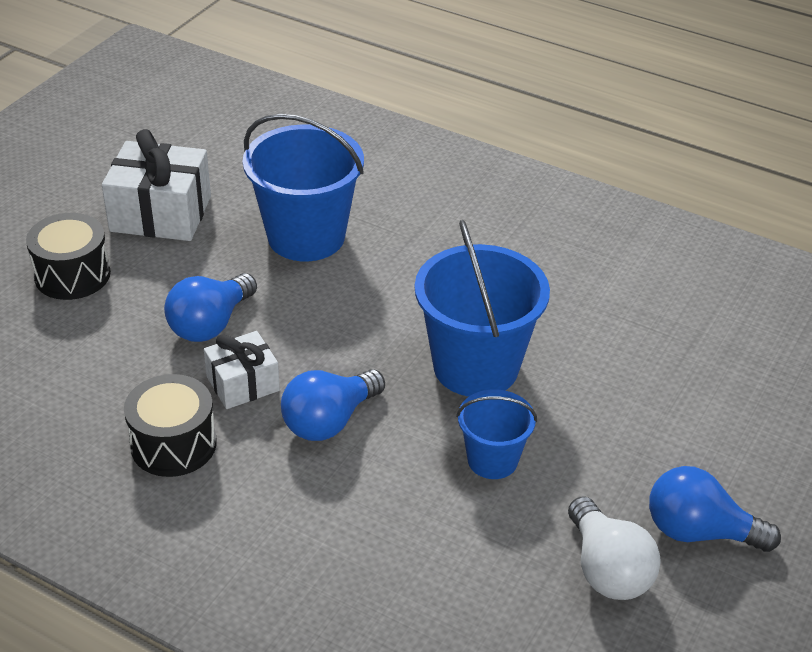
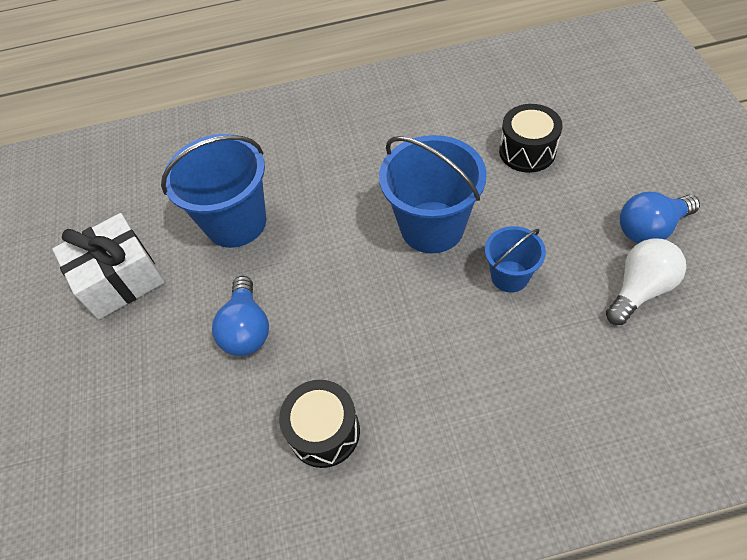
camera: 35 degrees left, 15 degrees up
black drum [26,213,111,300] -> black drum moved to [499,104,563,173]
white gift [204,331,280,409] -> none
blue light bulb [281,369,385,441] -> none
white light bulb [568,496,661,600] -> white light bulb turned 75 degrees counterclockwise [606,238,686,325]

